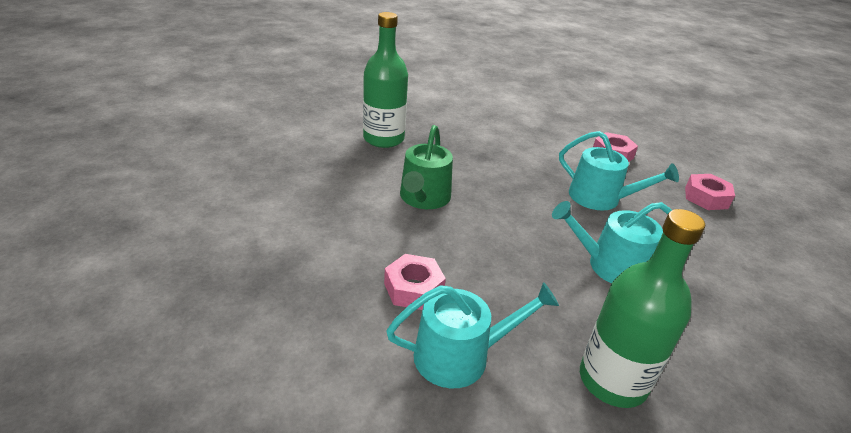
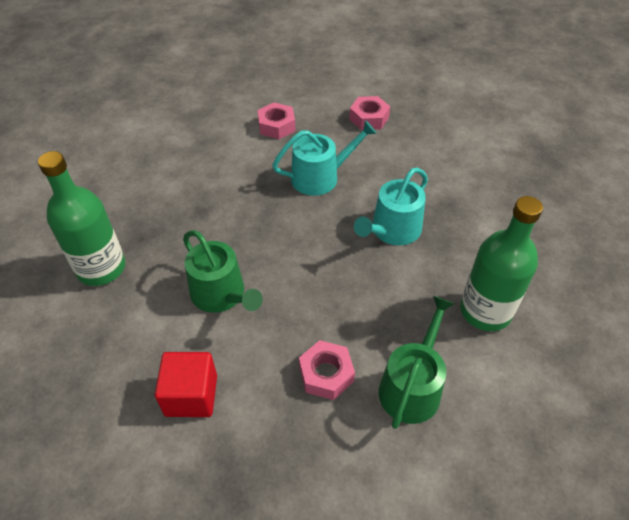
camera: 50 degrees left, 15 degrees up
turquoise watering can [386,282,559,388] -> green watering can [379,296,455,429]
none -> red cube [155,352,217,417]

